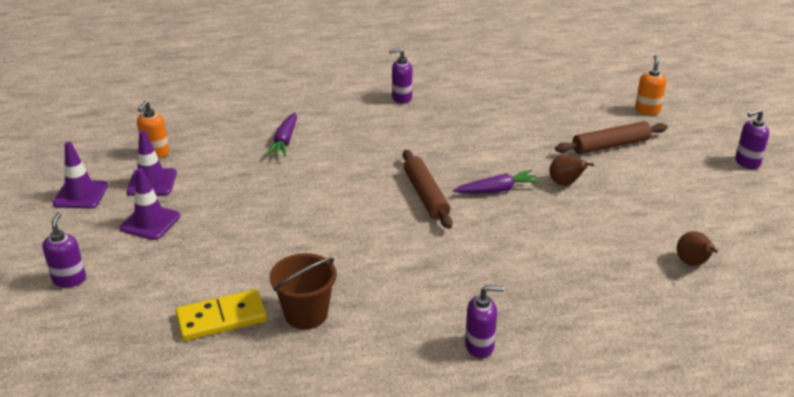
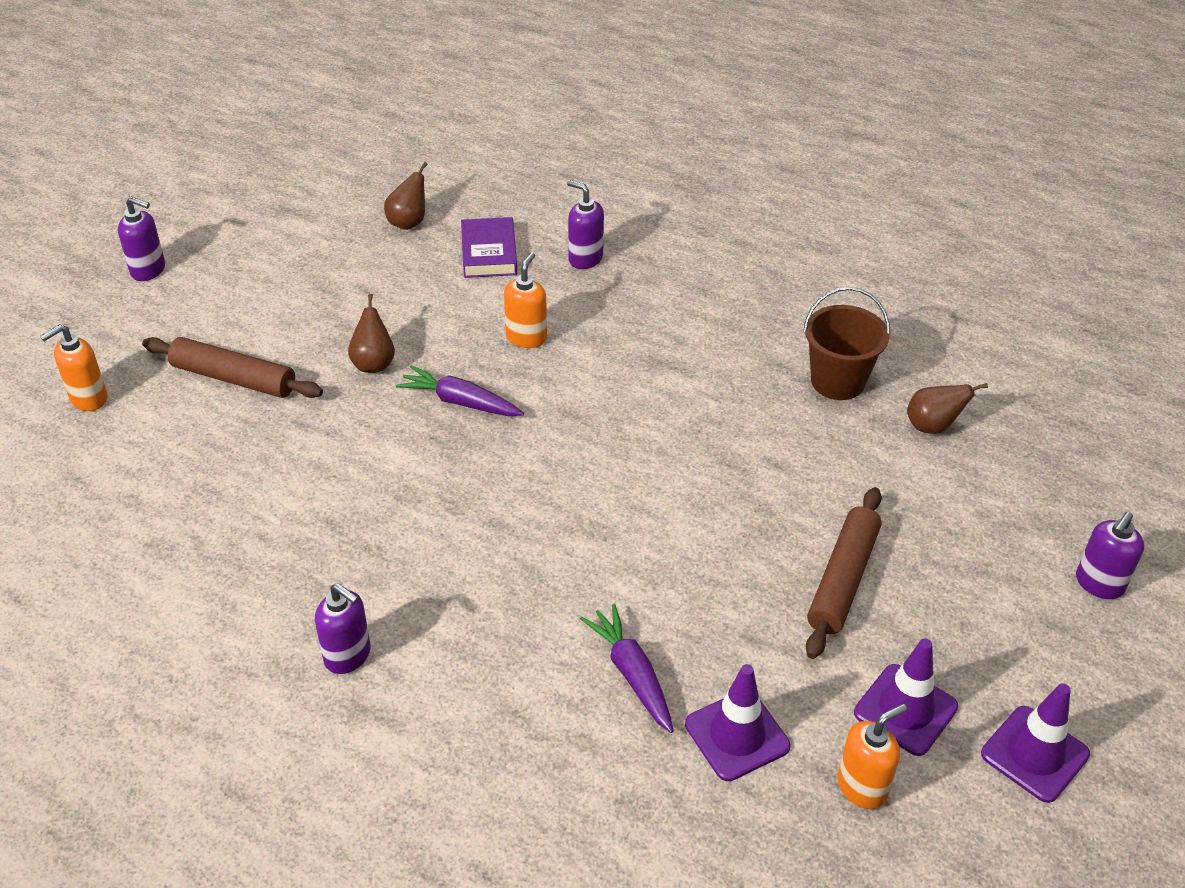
camera: 140 degrees left, 10 degrees up
purple traffic cone [120,168,180,240] -> purple traffic cone moved to [685,664,790,781]
yellow domino [175,289,267,341] -> brown pear [907,383,988,434]
purple carrot [265,112,297,157] -> purple carrot turned 75 degrees counterclockwise [580,604,674,733]
brown rolling pin [403,150,453,229] -> brown rolling pin moved to [806,487,882,659]
purple soap dispenser [465,285,504,358] -> purple soap dispenser moved to [567,180,604,269]
none -> purple book [461,217,517,278]
none -> orange soap dispenser [504,252,547,348]

